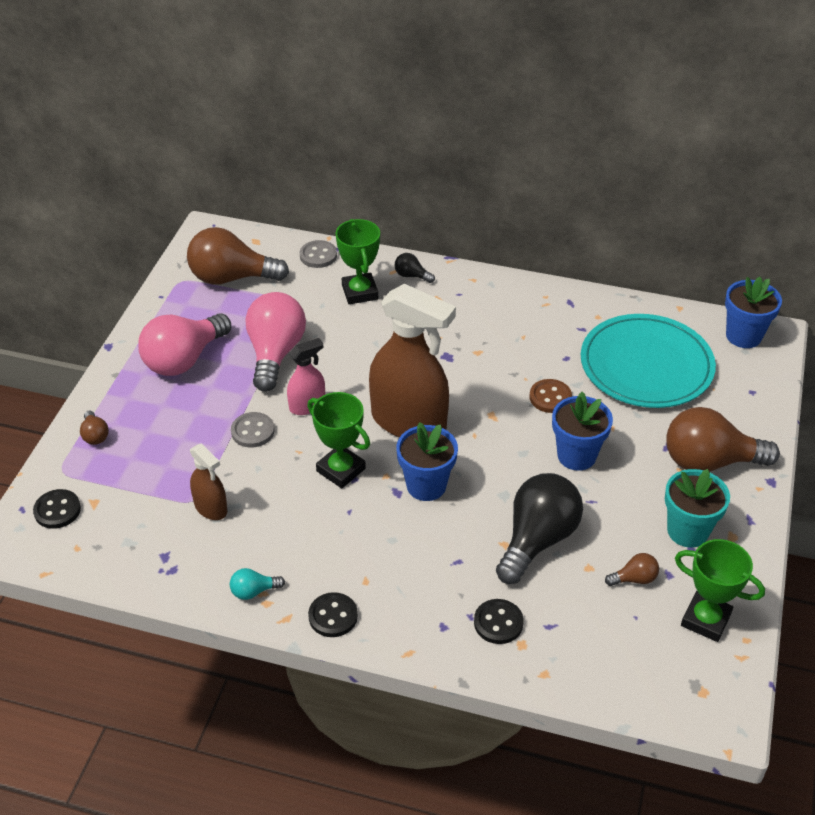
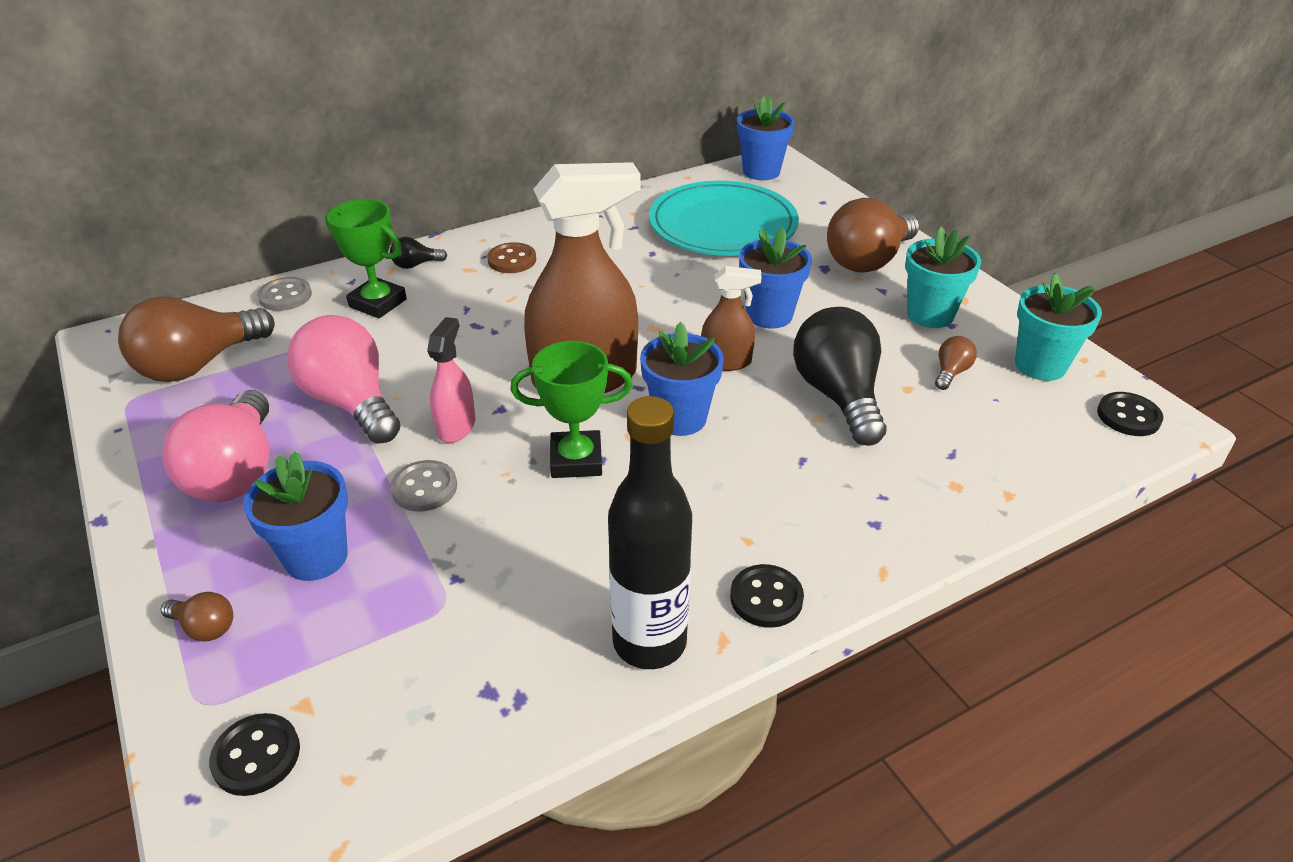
camera: 45 degrees left, 5 degrees down
brown spray bottle [190,443,228,520] -> brown spray bottle moved to [701,266,762,371]
turquoise light bulb [230,568,285,600] -> black bottle [608,396,692,669]
black button [474,599,524,644] -> black button moved to [1097,392,1163,436]
brown button [529,379,572,413] -> brown button moved to [487,242,536,273]
green trophy [675,539,765,642] -> turquoise flower pot [1015,273,1102,381]
none -> blue flower pot [243,451,348,581]

